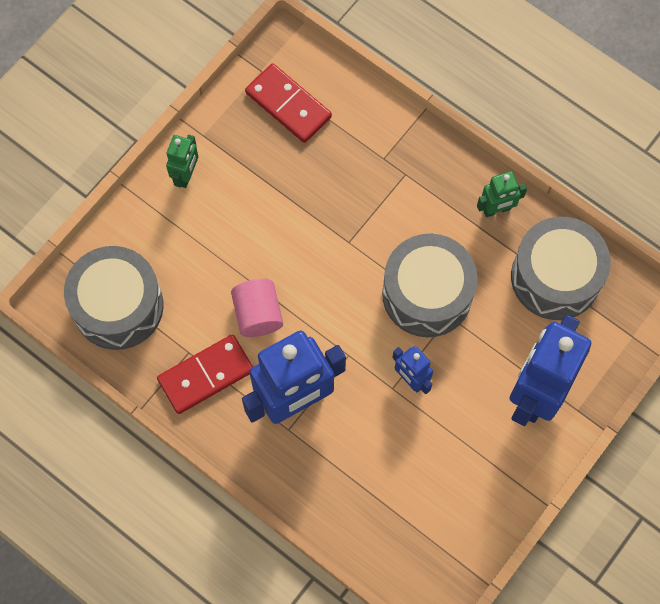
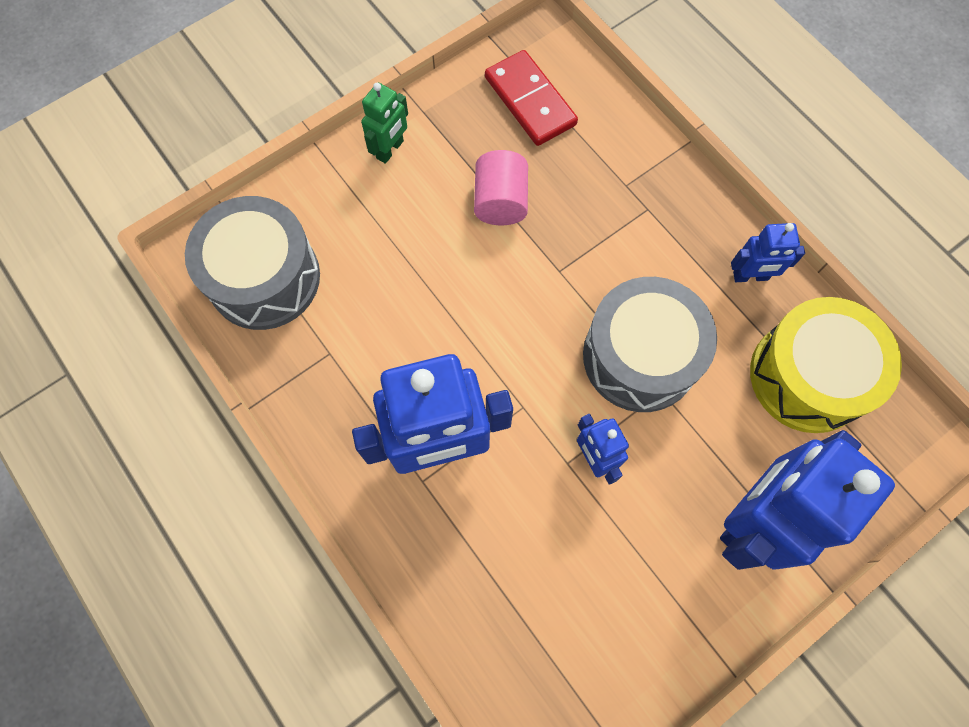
camera: 15 degrees right, 0 degrees up
red domino [157,334,253,414] -> none
pink cylinder [231,279,283,337] -> pink cylinder moved to [474,150,528,225]
green robot [477,171,527,217] -> blue robot [731,223,805,282]
grey drum [511,217,611,320] -> yellow drum [750,297,902,433]

